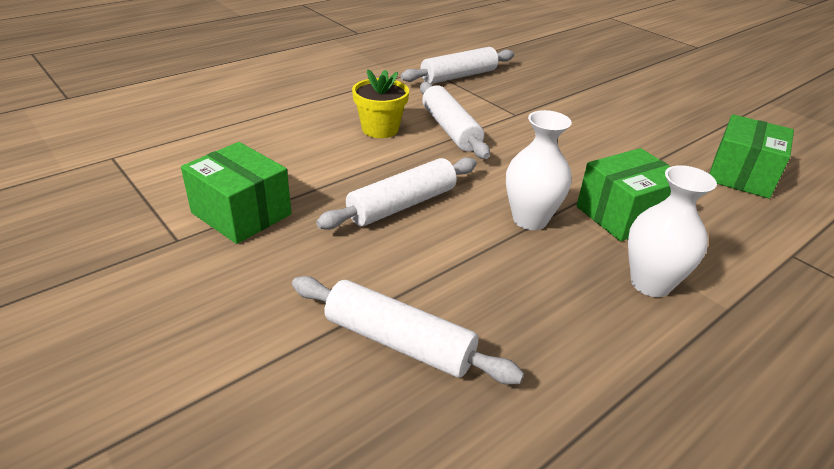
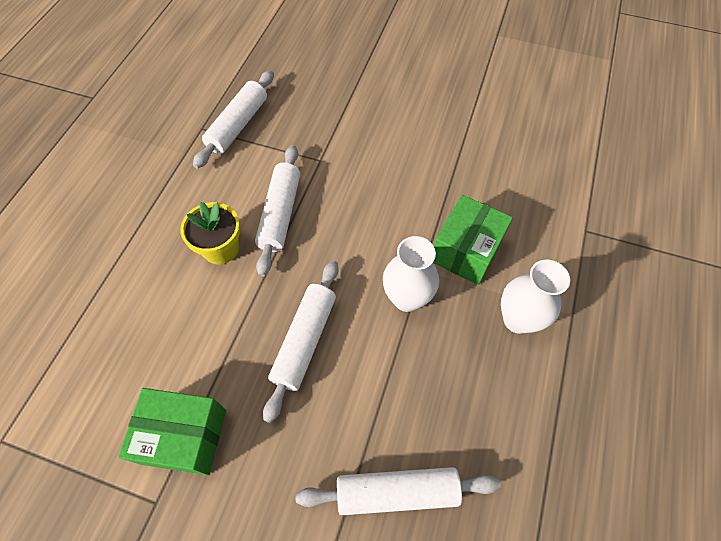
camera: 30 degrees left, 25 degrees up
white rolling pin [420,82,490,159] -> white rolling pin turned 60 degrees clockwise [255,145,300,276]
green box [709,114,794,199] -> none

